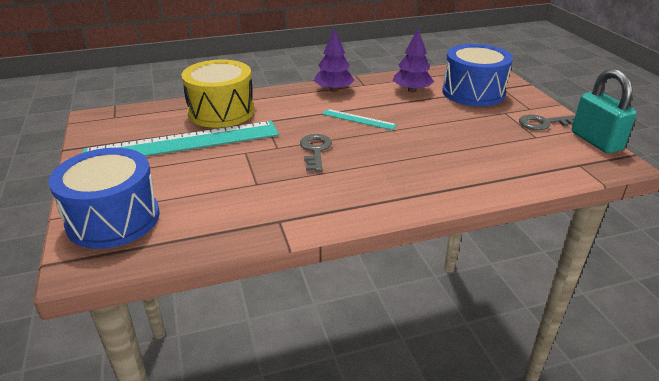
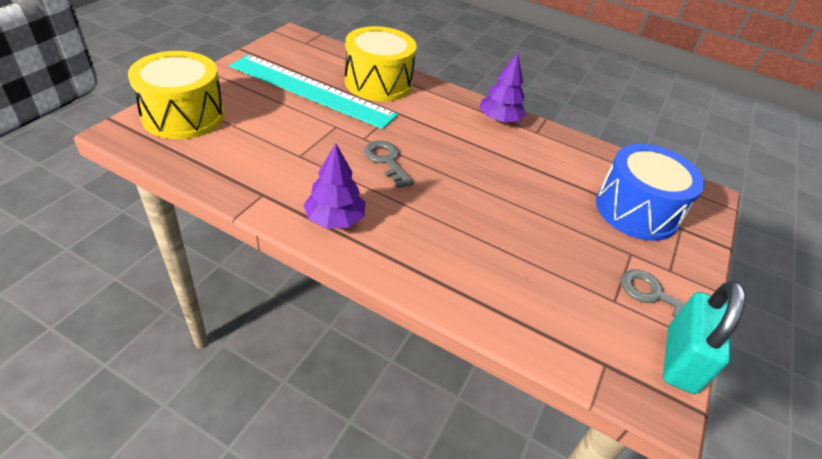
camera: 40 degrees right, 10 degrees up
blue drum [48,148,160,249] -> yellow drum [128,51,224,139]
grey key [300,134,332,171] -> grey key turned 75 degrees counterclockwise [364,141,414,188]
turquoise ruler [322,109,397,130] -> none
purple tree [393,29,434,92] -> purple tree moved to [304,143,365,229]

